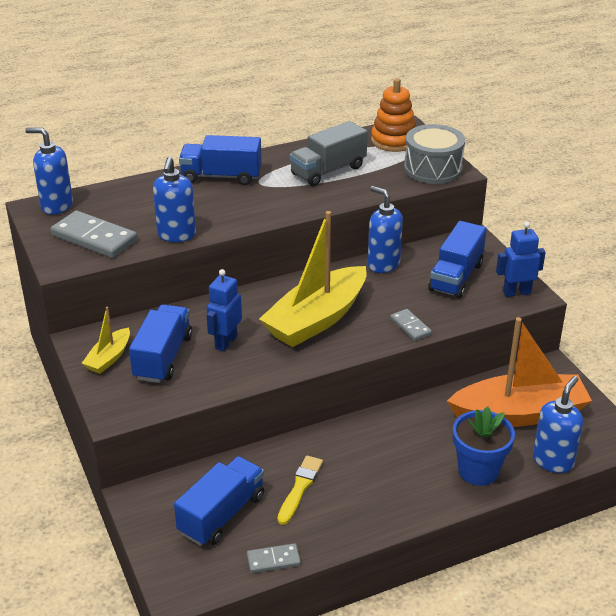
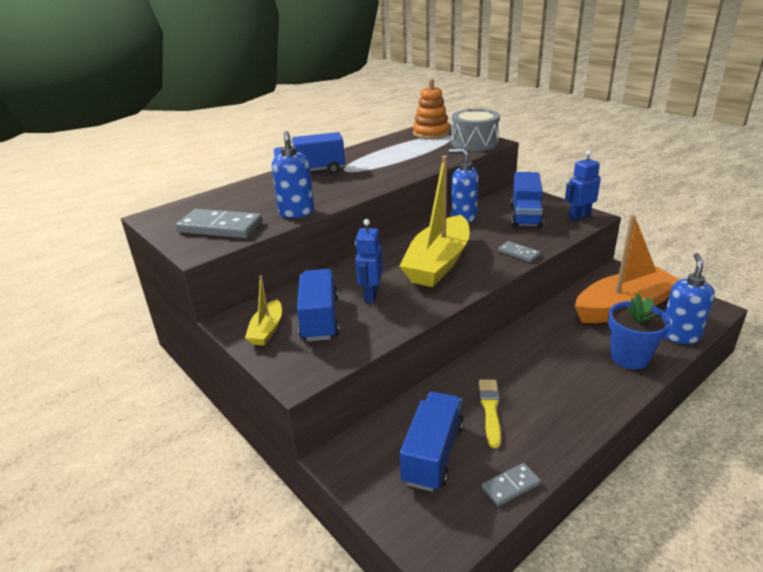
camera: 15 degrees left, 5 degrees down
blue soap dispenser [25,127,73,215] -> none
grey truck [289,121,368,186] -> none

